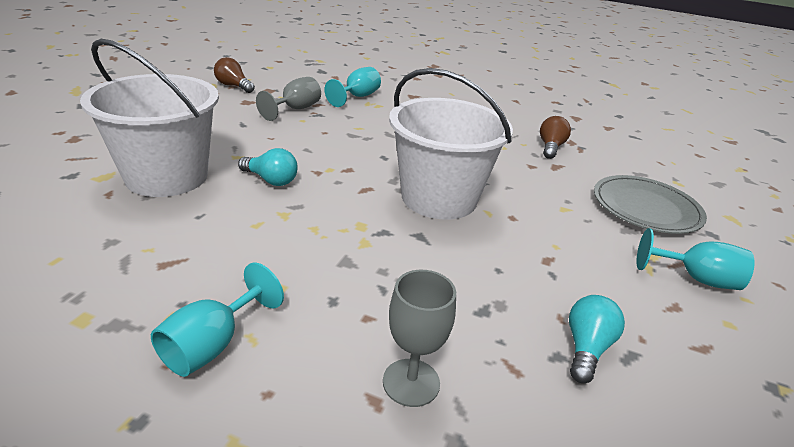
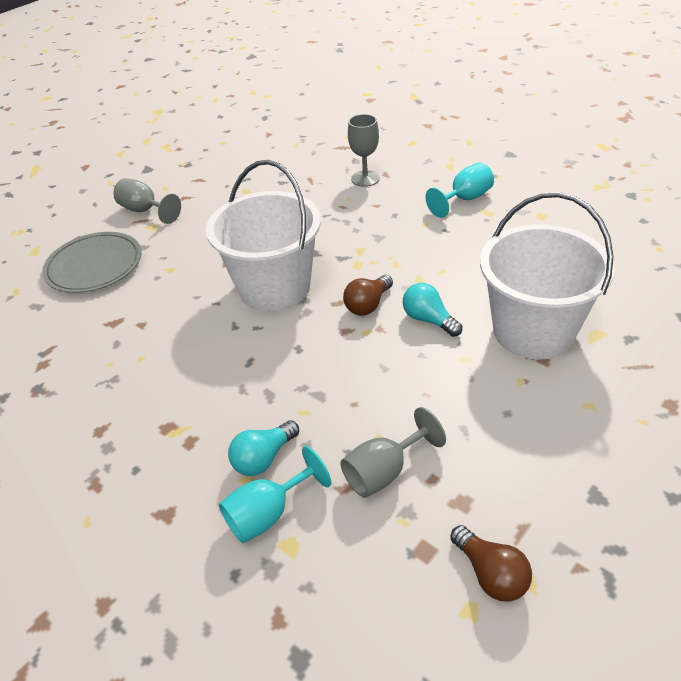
camera: 155 degrees left, 10 degrees up
brown light bulb [540,116,571,159] -> brown light bulb moved to [343,275,393,315]
turquoise light bulb [569,295,625,383] -> turquoise light bulb moved to [228,420,299,476]
turquoise goblet [636,228,755,290] -> grey goblet [113,178,181,224]

